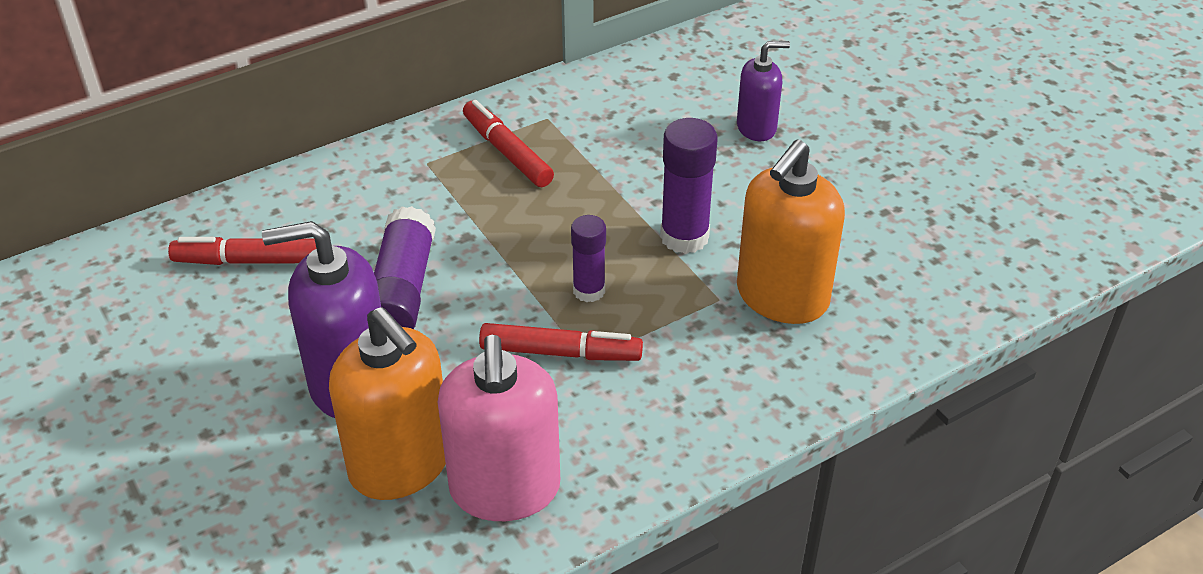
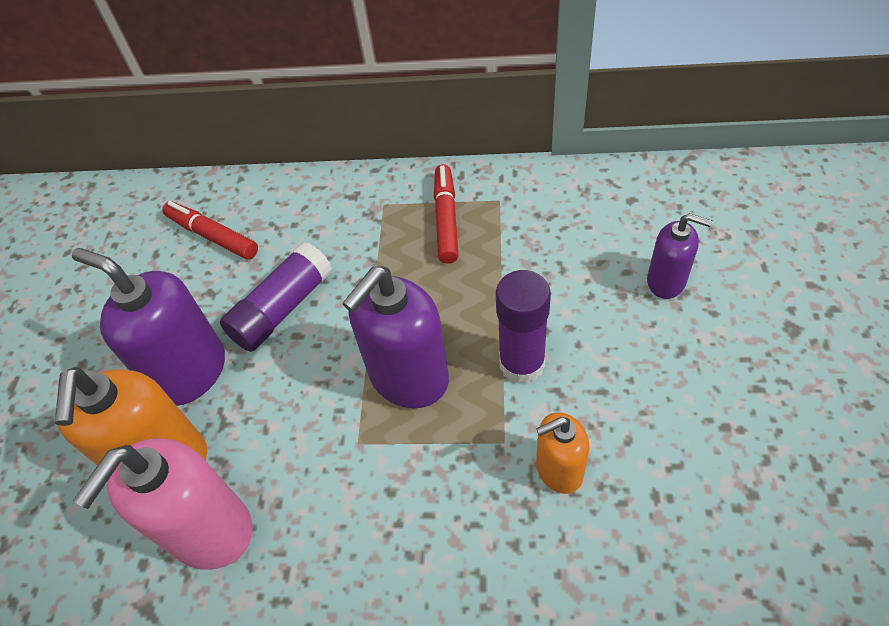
camera: 40 degrees right, 10 degrees up
red marker [479,323,643,361] -> none
purple glue stick [571,215,606,302] -> purple soap dispenser [342,266,449,408]
orange soap dispenser [737,139,845,324] -> orange soap dispenser [536,412,589,494], size x0.58

